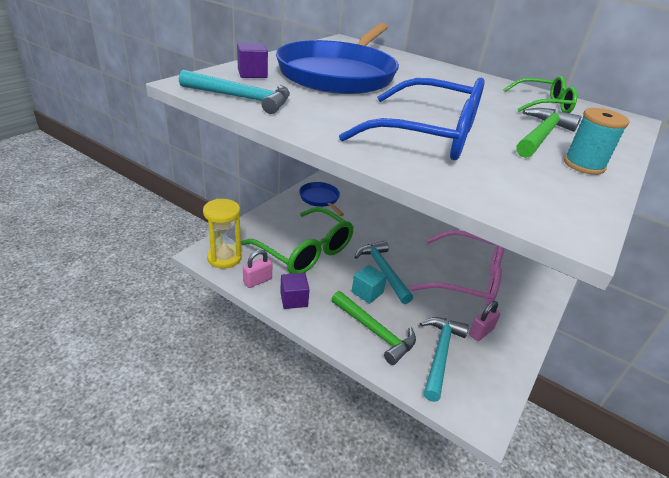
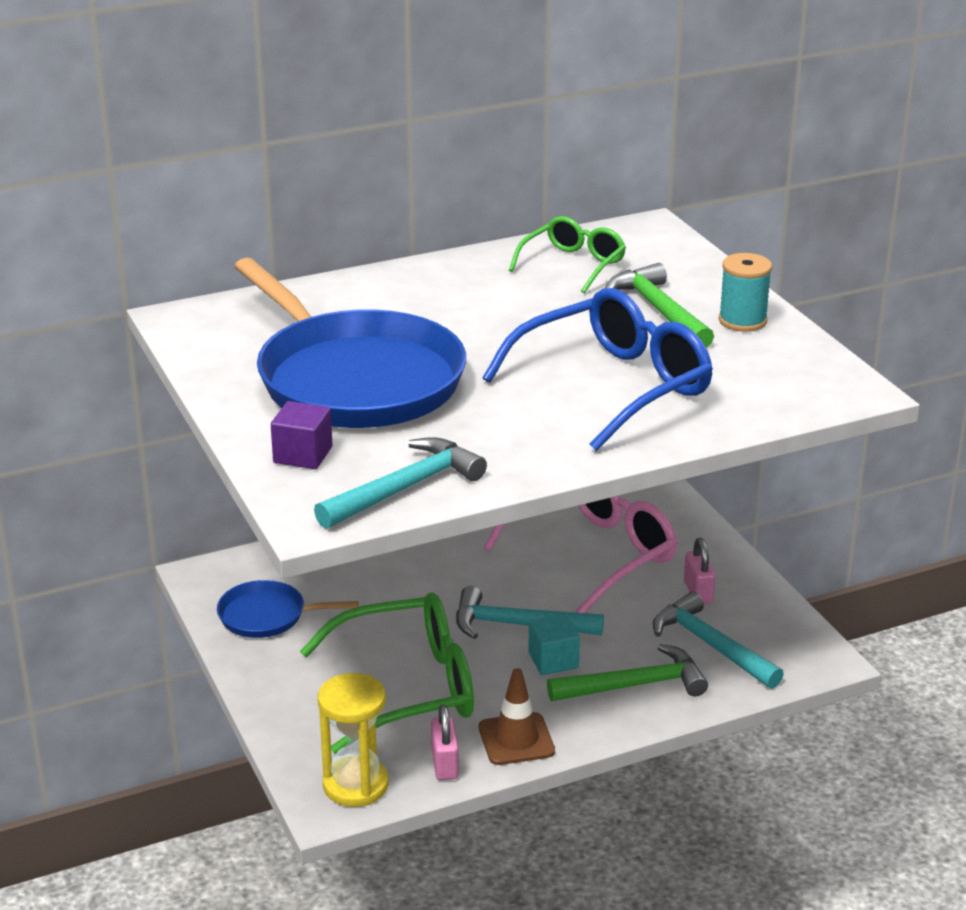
camera: 55 degrees left, 5 degrees down
purple cube [280,273,310,309] -> brown traffic cone [479,668,555,765]

